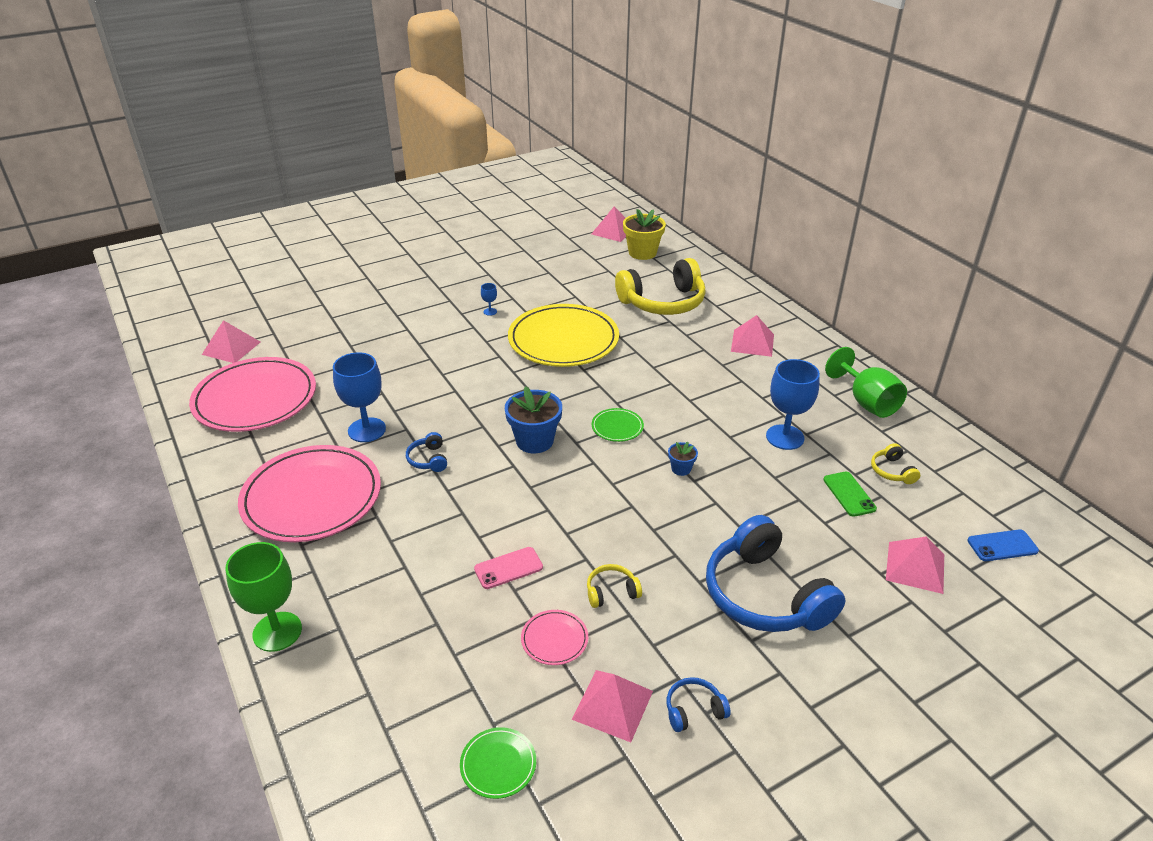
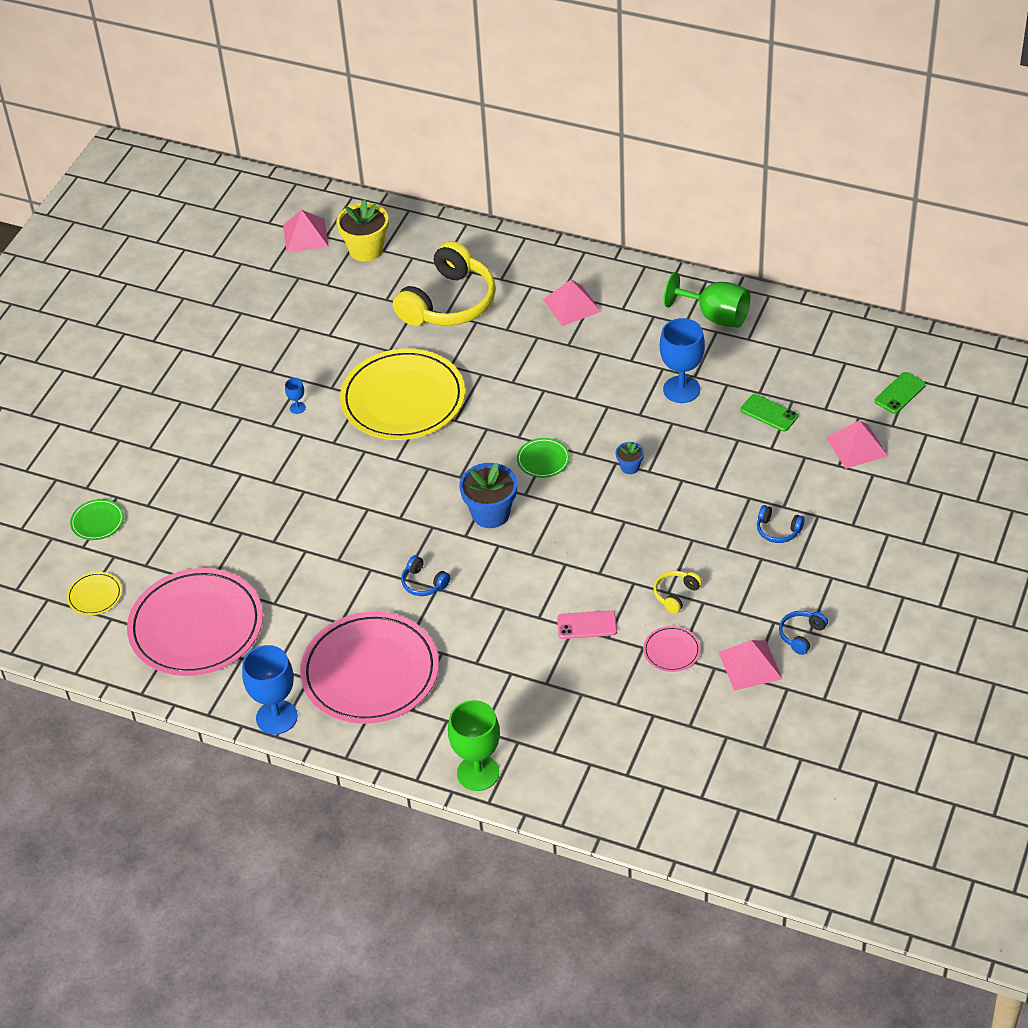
camera: 35 degrees left, 10 degrees up
pink pyramid [202,320,260,363] -> yellow plate [67,572,122,615]
blue goblet [333,352,386,442] -> blue goblet moved to [242,645,298,735]
green plate [460,727,536,799] -> green plate moved to [70,499,124,540]
pink phone [474,547,543,589] -> pink phone turned 60 degrees clockwise [557,610,617,639]
blue headphones [706,515,846,632] -> blue headphones [757,505,805,543], size x0.42
yellow headphones [871,443,920,484] -> none
blue phone [967,530,1039,561] -> green phone [875,372,926,414]

